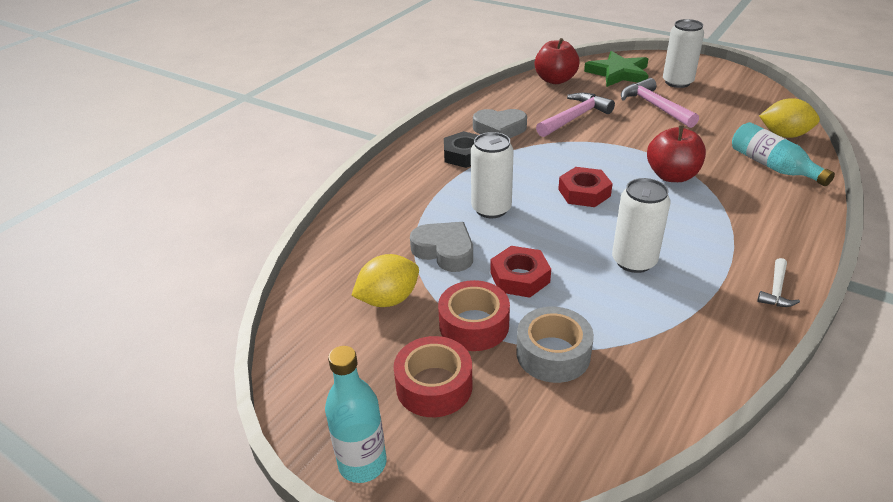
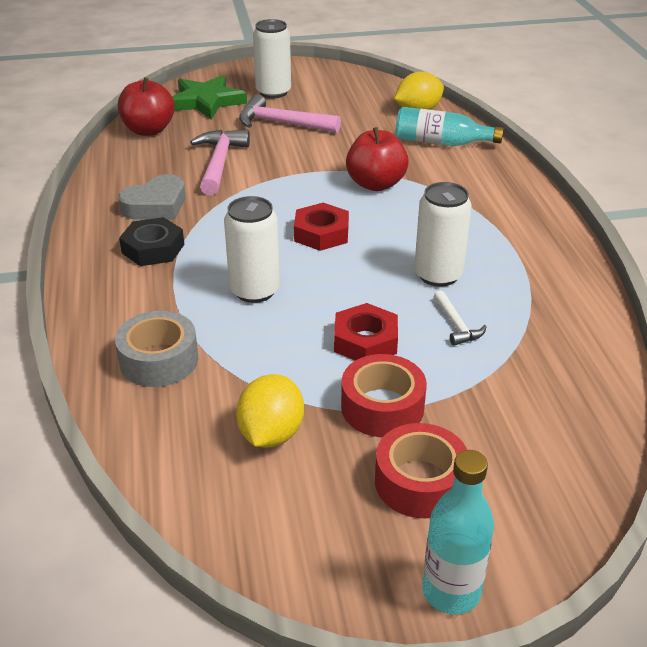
camera: 45 degrees left, 0 degrees up
grey heart [410,222,473,272] -> none
grey tape [516,307,594,383] -> grey tape moved to [115,311,198,387]
white hammer [757,258,800,307] -> white hammer moved to [433,290,487,346]

